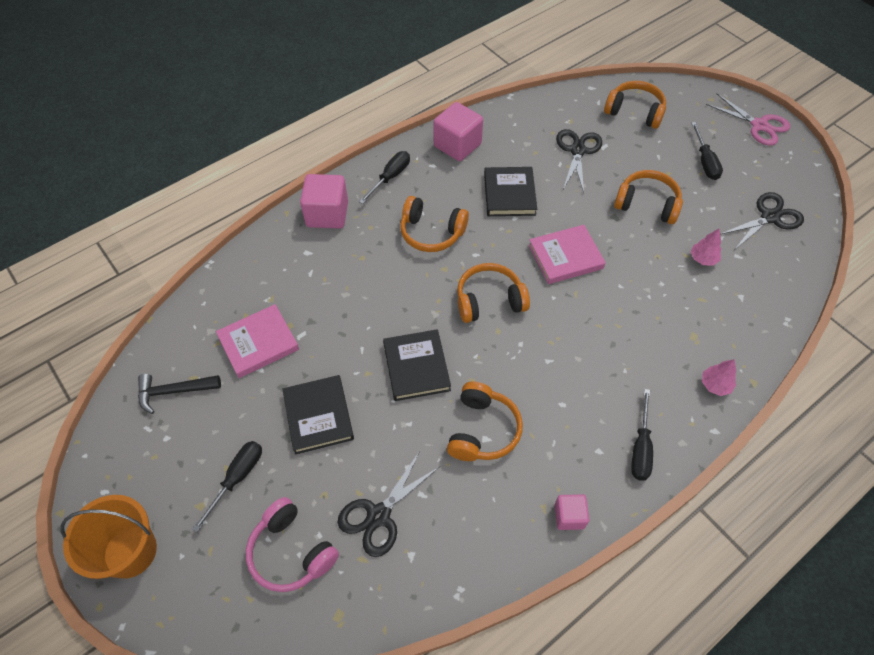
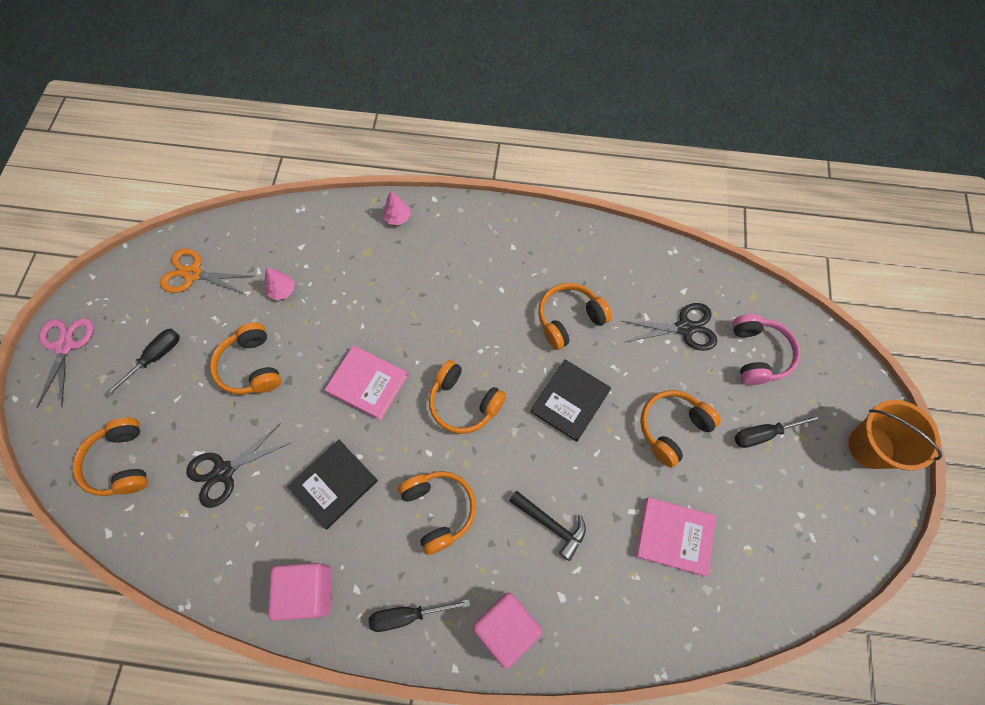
camera: 135 degrees left, 10 degrees up
black hammer [138,374,221,414] -> black hammer moved to [509,490,586,561]
black book [282,375,354,454] -> orange headphones [640,390,721,468]
pink cube [555,494,589,530] -> none
black screwdriver [631,389,653,481] -> none
black scissors [720,192,804,249] -> orange scissors [160,248,253,295]

